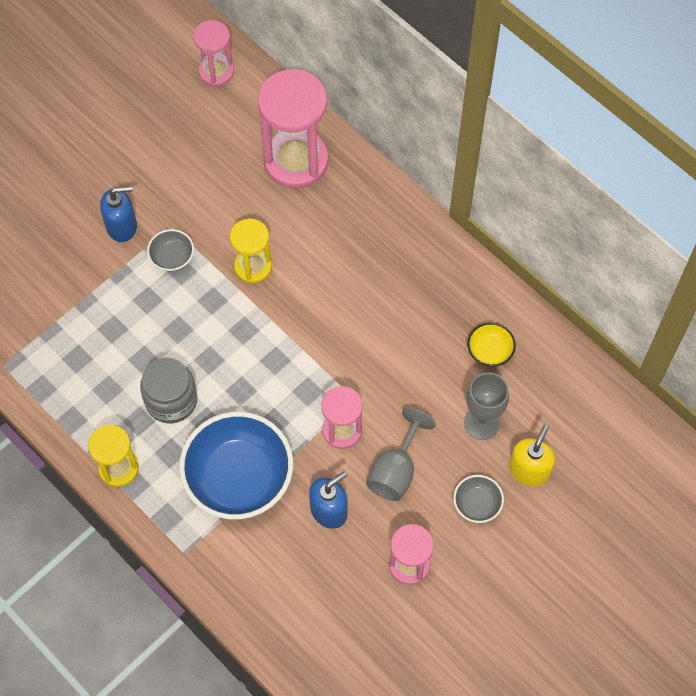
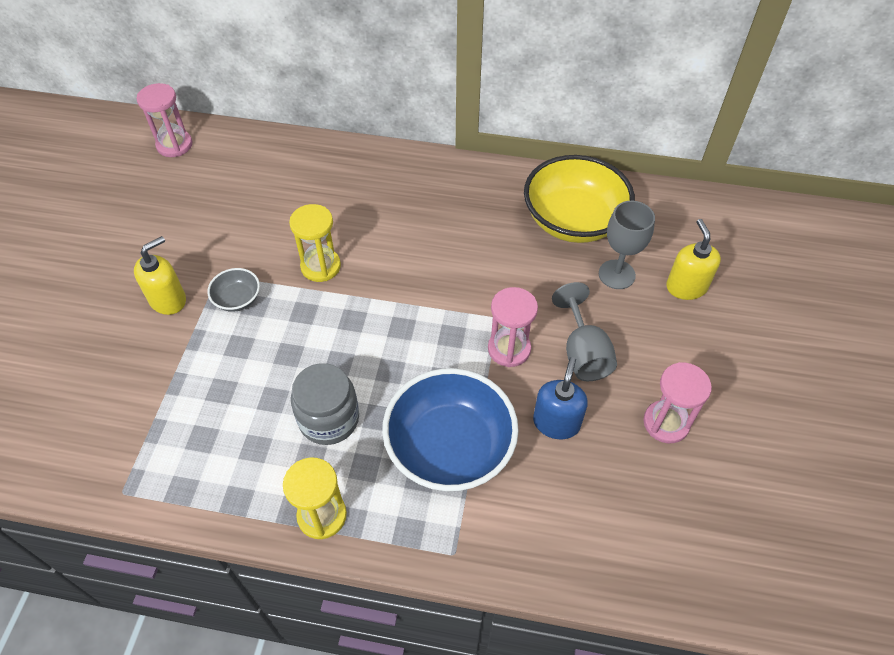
camera: 35 degrees left, 10 degrees down
blue soap dispenser [100,186,137,242] -> yellow soap dispenser [134,236,186,315]
pink hourglass [258,69,329,189] -> none
grey bowl [453,475,504,523] -> none
yellow bowl [467,322,516,367] -> yellow bowl [524,155,635,243], size x2.24

